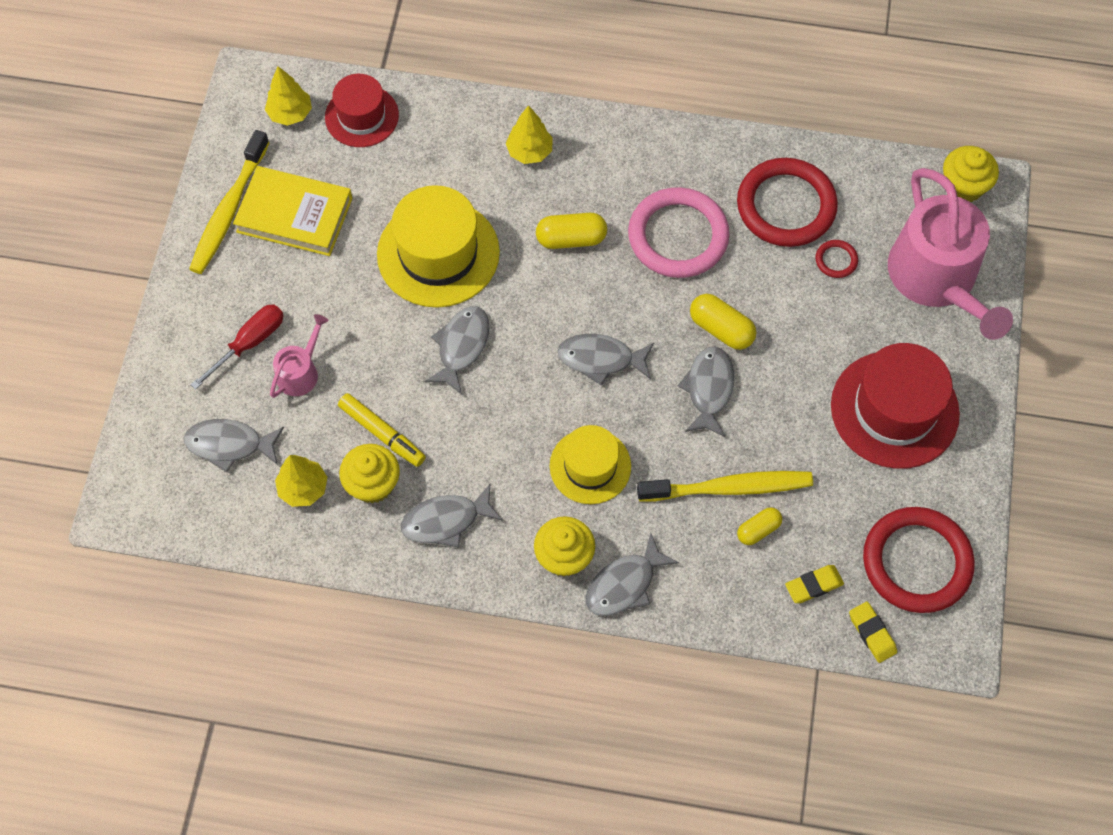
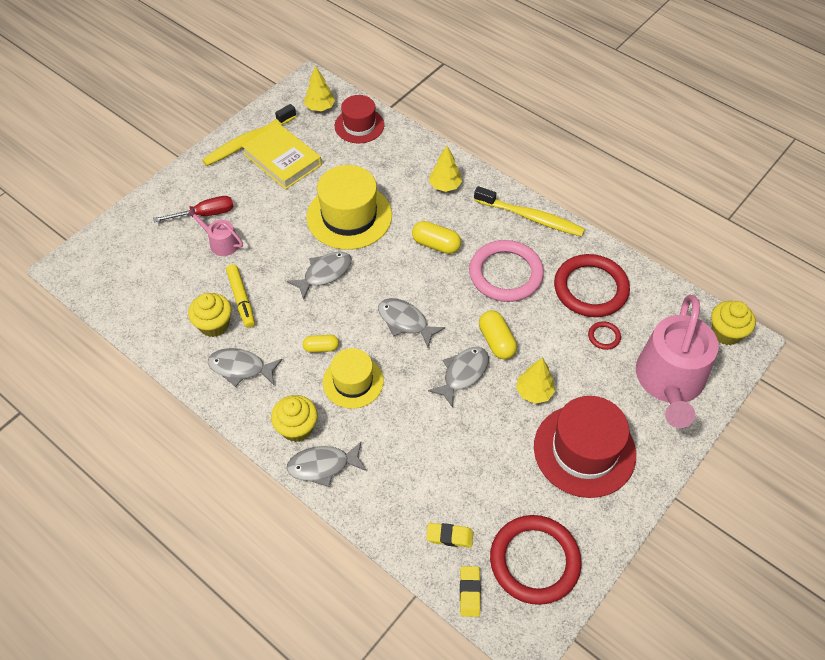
camera: 30 degrees right, 10 degrees down
grey fish [184,419,284,473] -> none
pink watering can [270,314,329,398] -> pink watering can turned 120 degrees counterclockwise [187,208,243,256]
yellow tree [275,455,327,507] -> yellow tree moved to [516,358,555,404]
yellow toothbrush [637,471,813,501] -> yellow toothbrush moved to [474,186,585,237]
yellow capsule [737,507,782,545] -> yellow capsule moved to [303,335,339,353]

